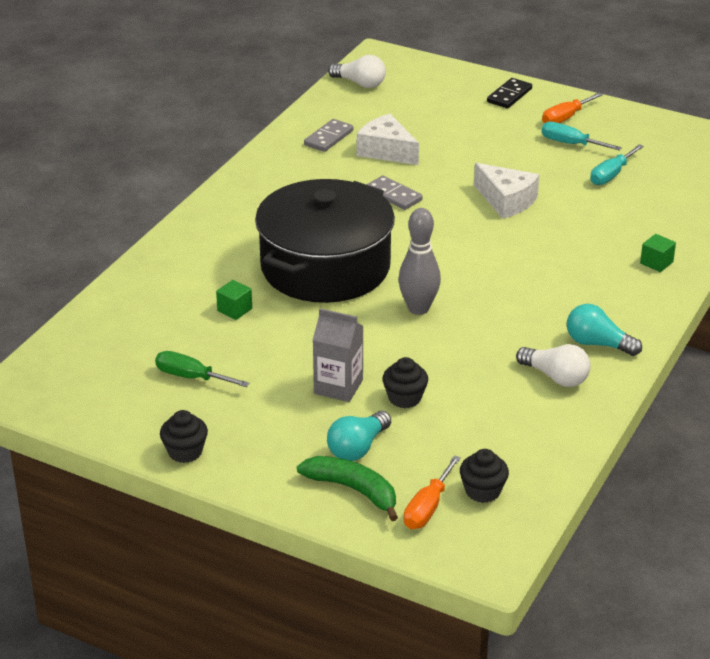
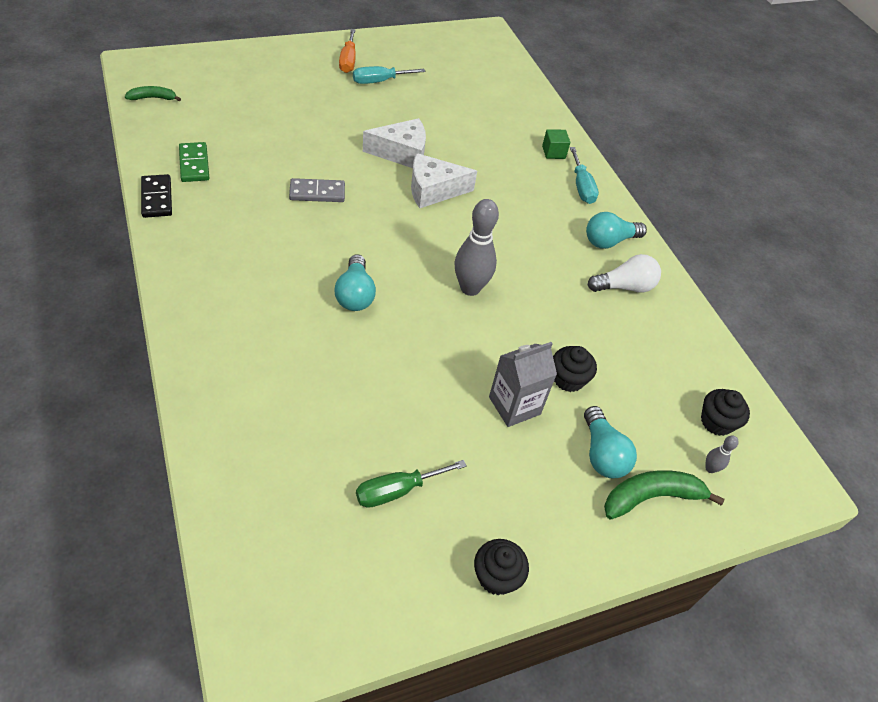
camera: 55 degrees left, 15 degrees up
green cube [216,280,252,320] -> none
black pot [255,179,395,303] -> turquoise light bulb [335,254,376,311]
grey domino [304,119,353,152] -> green domino [179,142,209,182]
white light bulb [328,55,386,88] -> green banana [125,86,181,102]
white cheese [357,114,419,165] -> white cheese moved to [411,153,477,208]
orange screwdriver [404,455,461,529] -> grey bowling pin [705,436,739,473]
black domino [487,78,532,108] -> black domino moved to [141,174,172,218]
turquoise screwdriver [590,144,644,185] -> turquoise screwdriver moved to [570,147,599,204]

